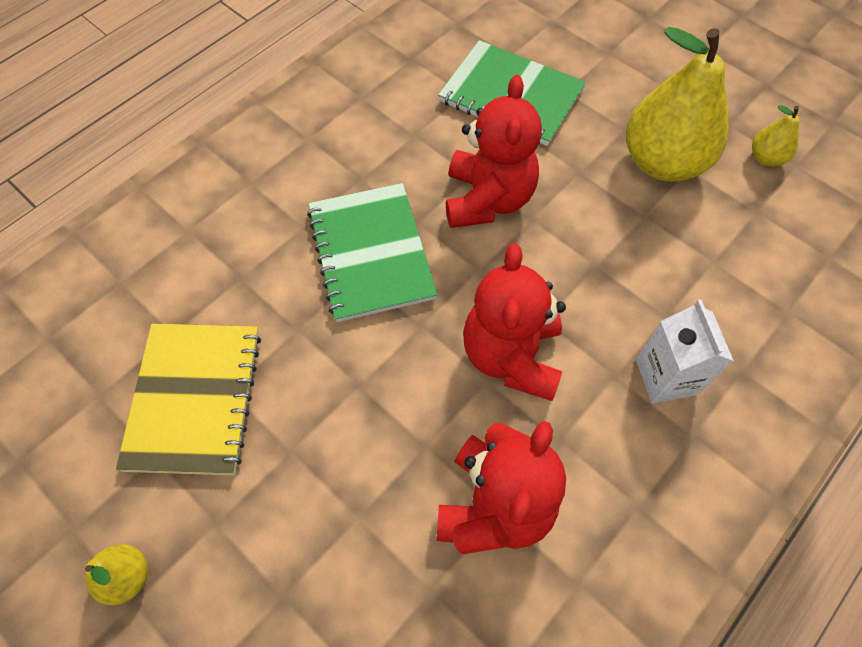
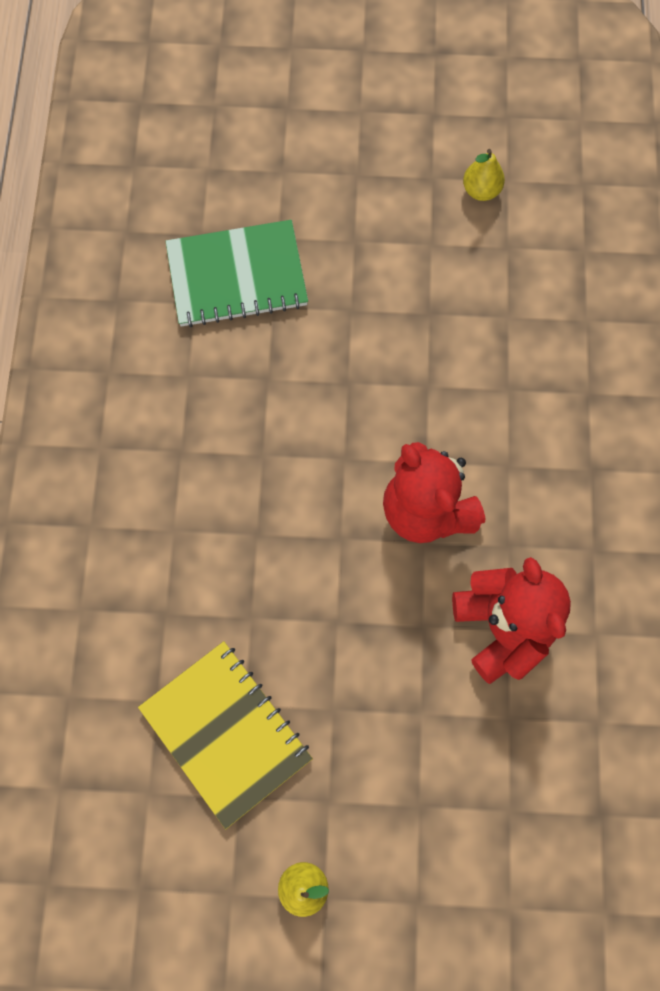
camera: 40 degrees left, 10 degrees up
green notebook [307,183,437,322] -> none
red teddy bear [446,75,542,228] -> none
yellow pear [626,27,729,181] -> none
white carton [636,300,734,403] -> none

